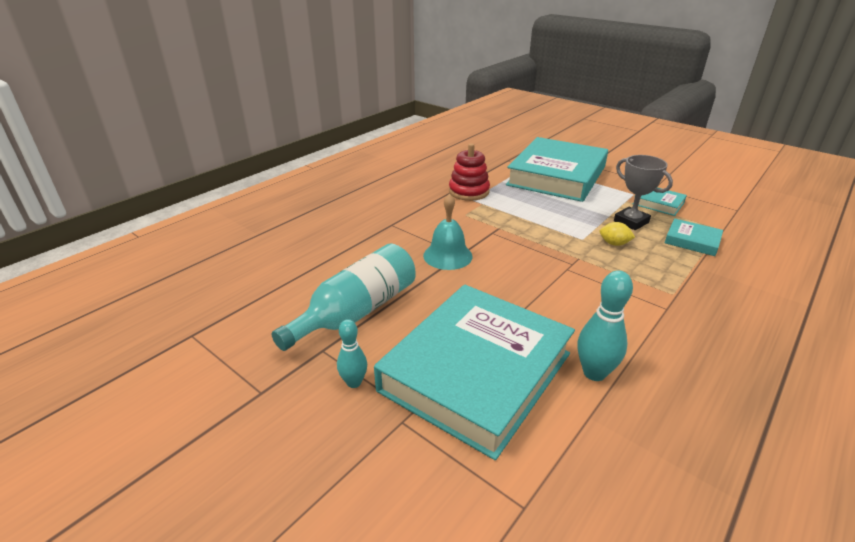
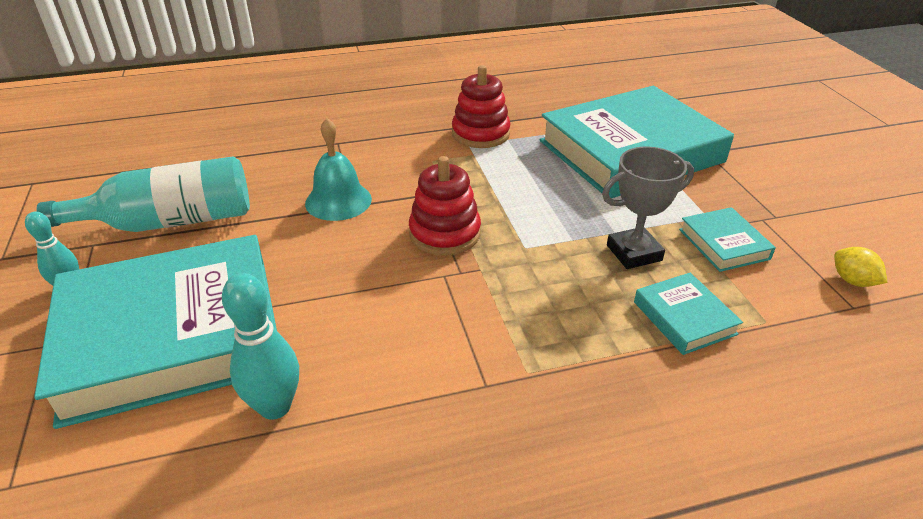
camera: 35 degrees right, 5 degrees up
yellow lemon [600,222,635,246] -> yellow lemon moved to [834,247,887,287]
grey trophy [614,155,673,230] -> grey trophy turned 75 degrees clockwise [602,147,694,269]
none -> red stacking toy [409,156,481,256]

